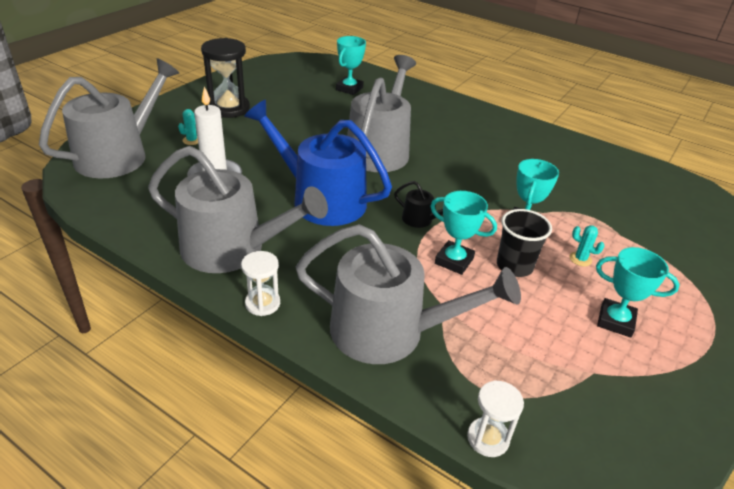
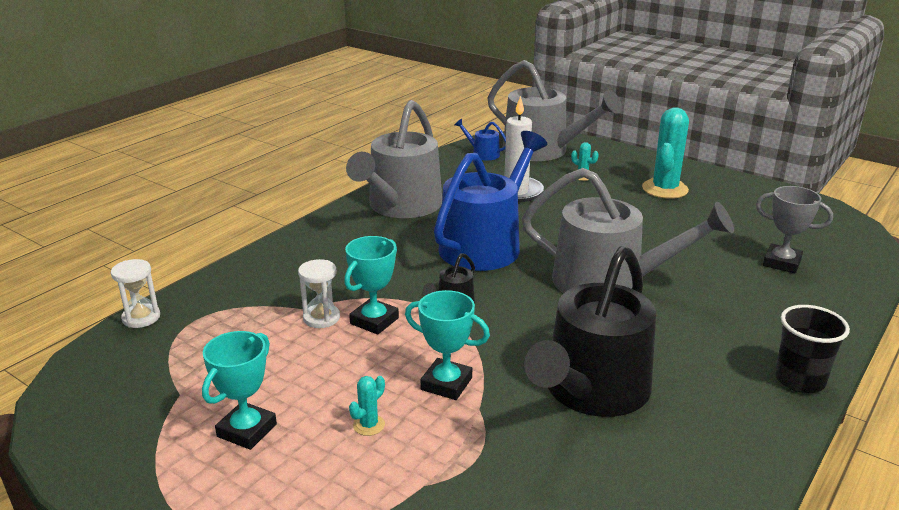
camera: 95 degrees right, 10 degrees down
black hourglass [201,38,250,118] -> turquoise cactus [642,107,689,199]
white hourglass [241,251,280,316] -> white hourglass moved to [298,259,340,328]
grey watering can [296,224,521,364] -> none
turquoise trophy [336,36,366,95] -> grey trophy [756,186,833,273]
black cup [497,209,552,277] -> black cup moved to [775,305,850,393]
none -> blue watering can [455,119,506,160]
none -> black watering can [524,246,656,417]

